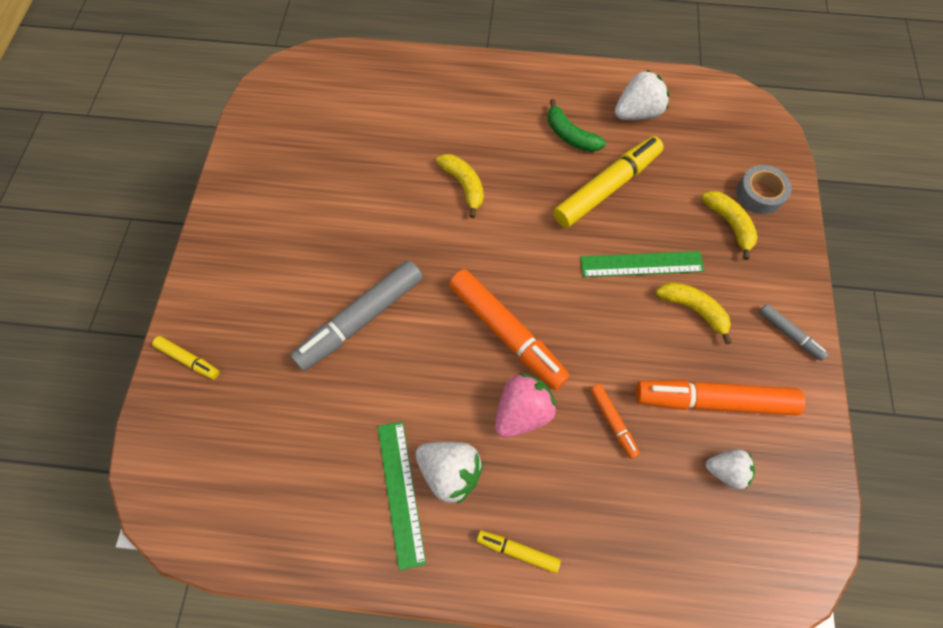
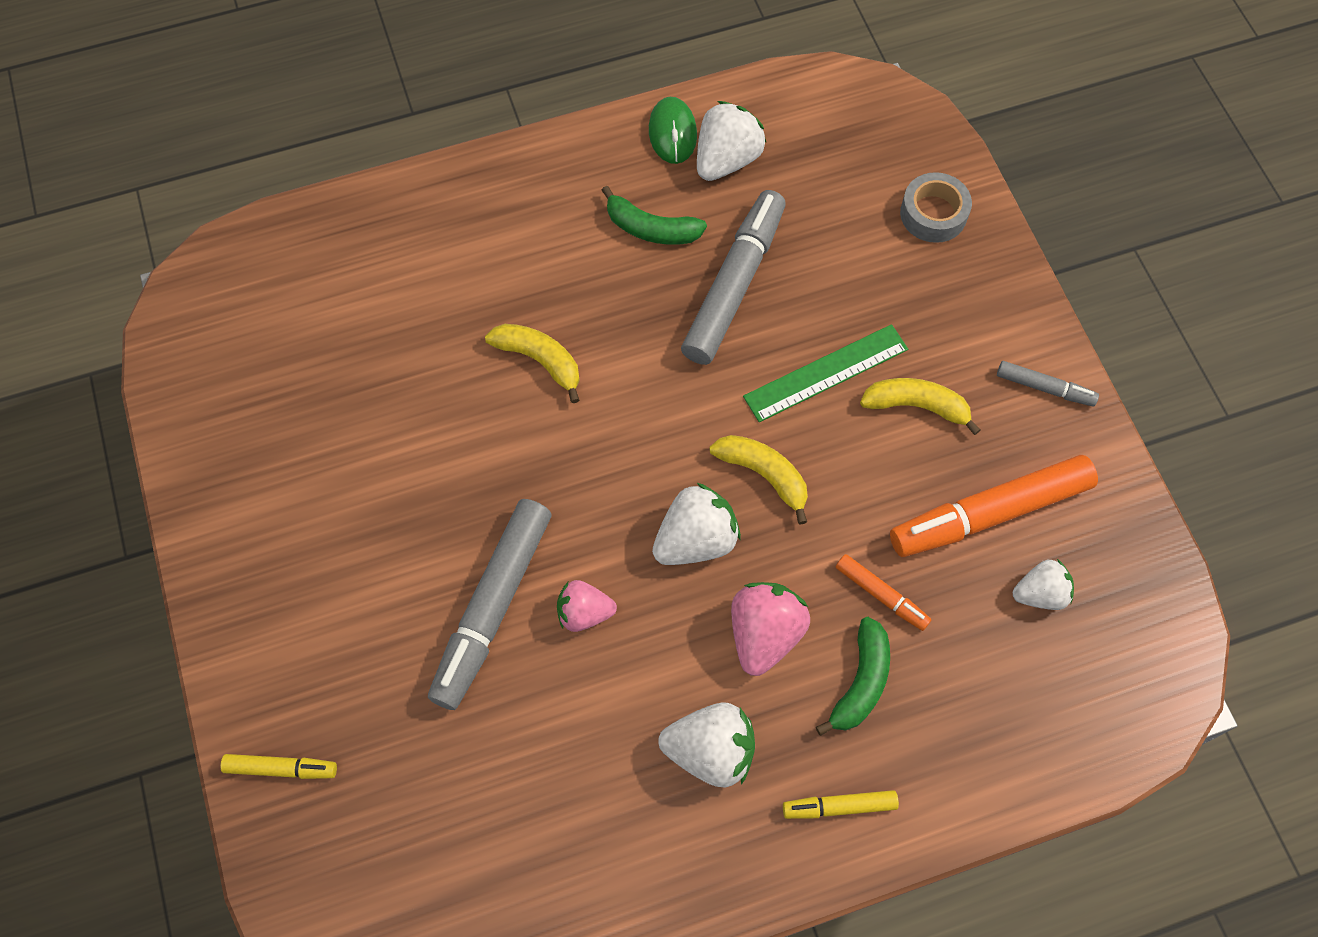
camera: 25 degrees left, 0 degrees up
green ruler [378,421,426,570] -> none
orange marker [449,269,570,390] -> white strawberry [652,483,741,565]
yellow marker [553,136,664,228] -> grey marker [681,190,786,365]
yellow banana [701,191,758,260] -> yellow banana moved to [710,435,808,525]
none -> pink strawberry [557,580,617,632]
none -> green mouse [649,97,697,164]
none -> green banana [816,617,890,736]

